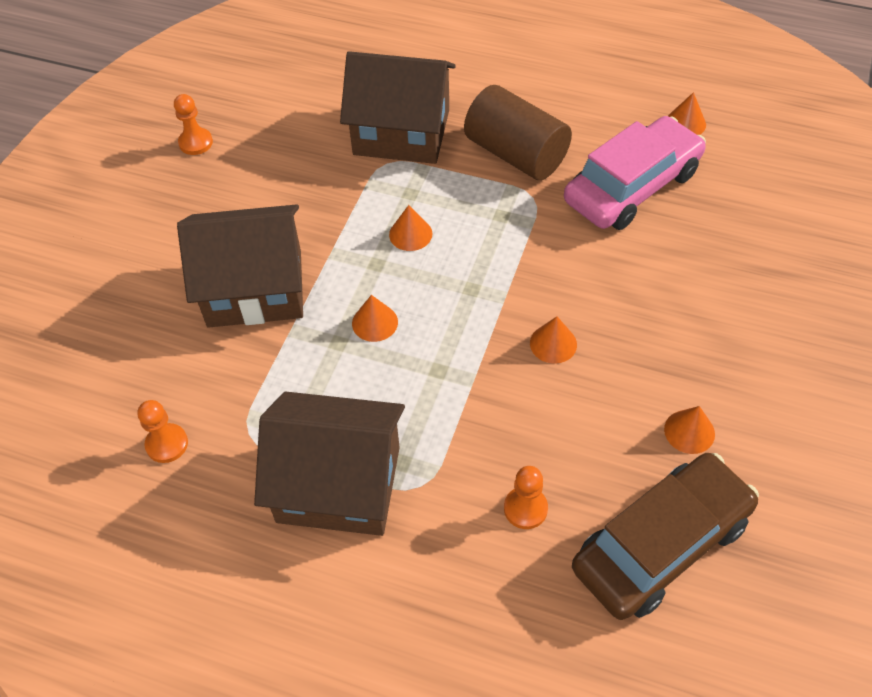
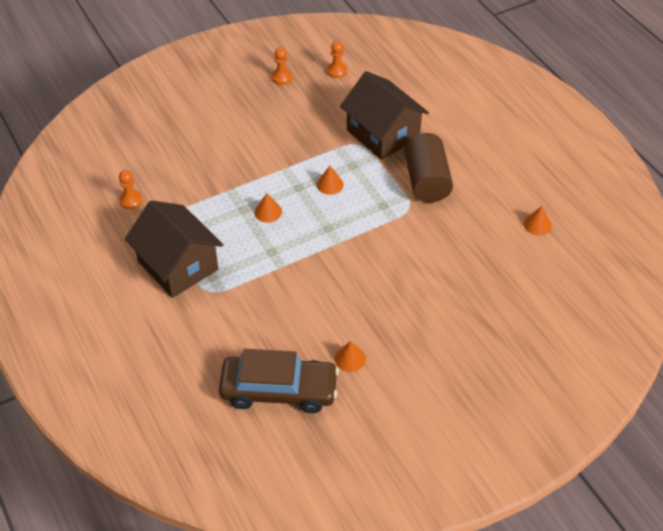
camera: 40 degrees right, 5 degrees down
brown house [177,204,303,327] -> none
orange pawn [504,466,548,529] -> orange pawn moved to [327,41,347,78]
orange cone [530,316,577,364] -> none
pink car [564,116,706,230] -> none

